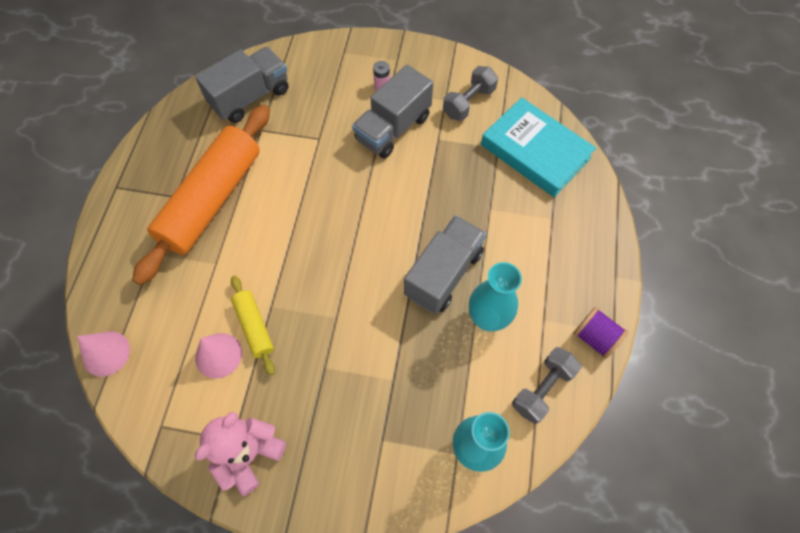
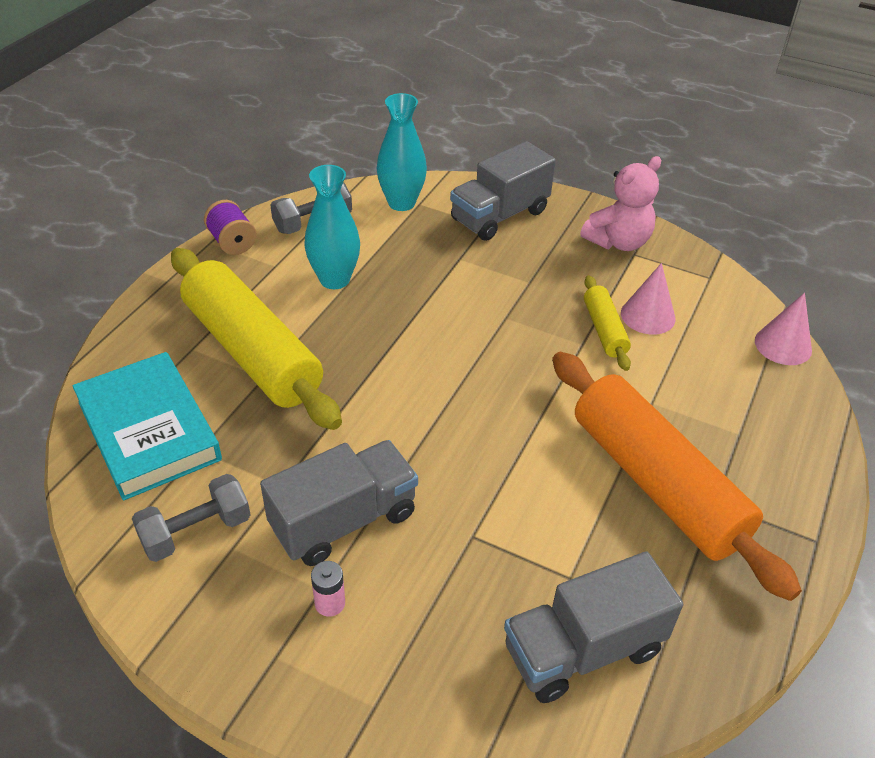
camera: 165 degrees left, 20 degrees down
orange rolling pin [132,105,270,285] -> orange rolling pin turned 75 degrees counterclockwise [552,352,802,601]
grey truck [404,215,487,314] -> grey truck moved to [450,141,556,241]
none -> yellow rolling pin [171,248,342,430]

